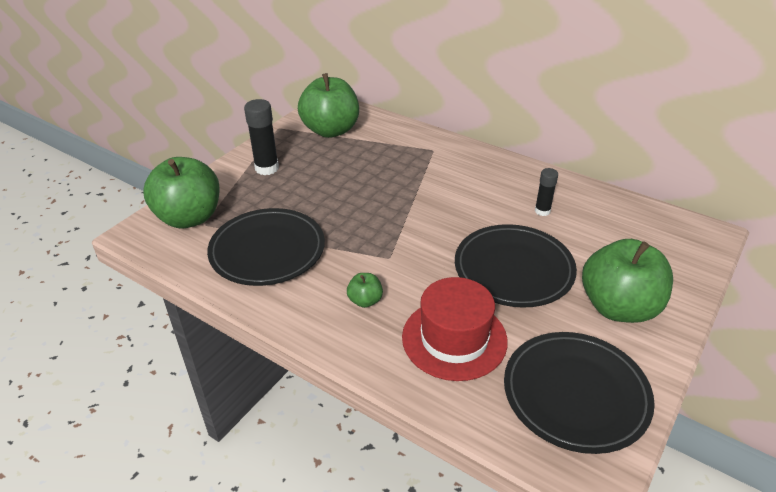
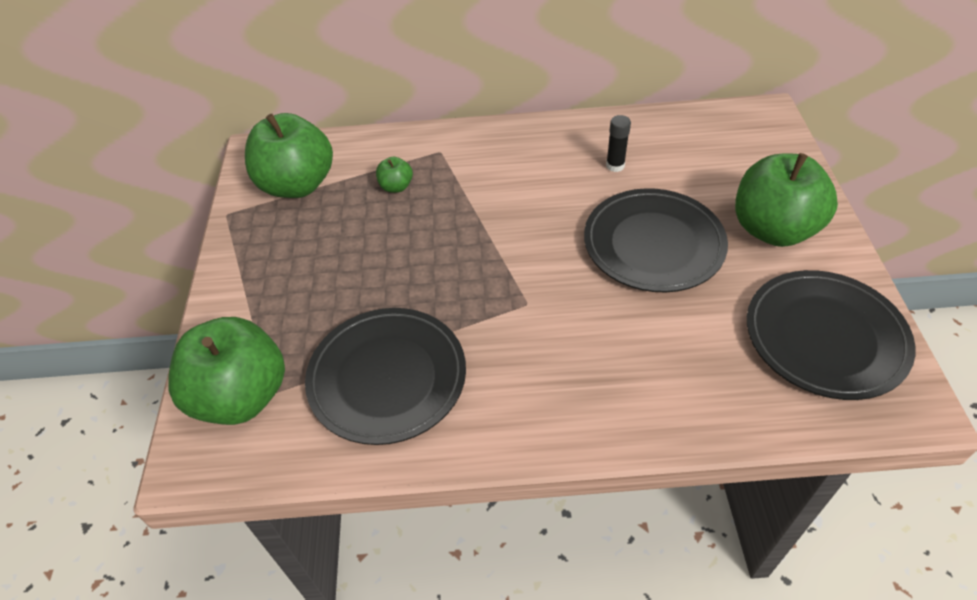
camera: 35 degrees left, 10 degrees up
black glue stick [244,99,279,175] -> none
green apple [347,273,383,308] -> green apple moved to [376,157,413,193]
red hat [402,277,508,381] -> none

